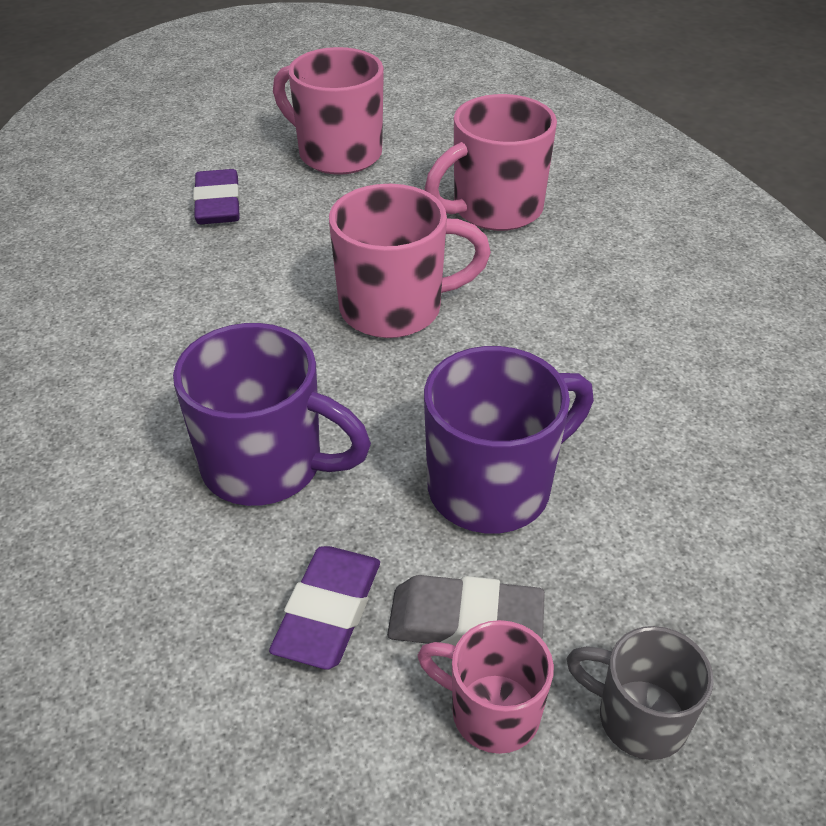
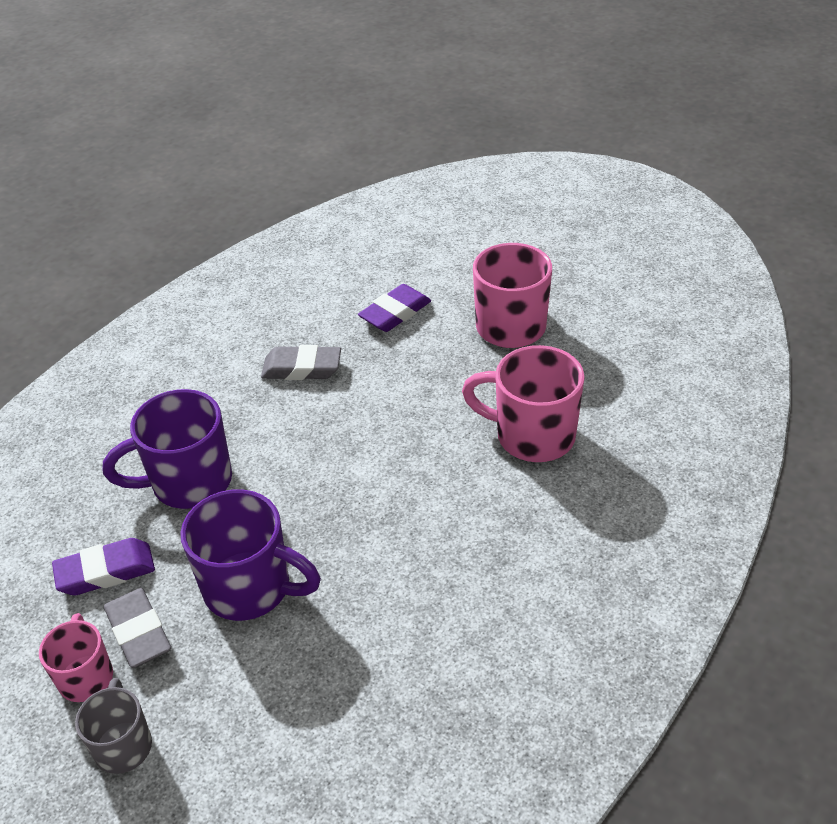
camera: 55 degrees right, 0 degrees up
purple mug [173,323,371,506] -> purple mug turned 90 degrees clockwise [103,389,232,509]
pink mug [329,184,491,338] -> none
none -> grey eraser [261,345,341,380]

